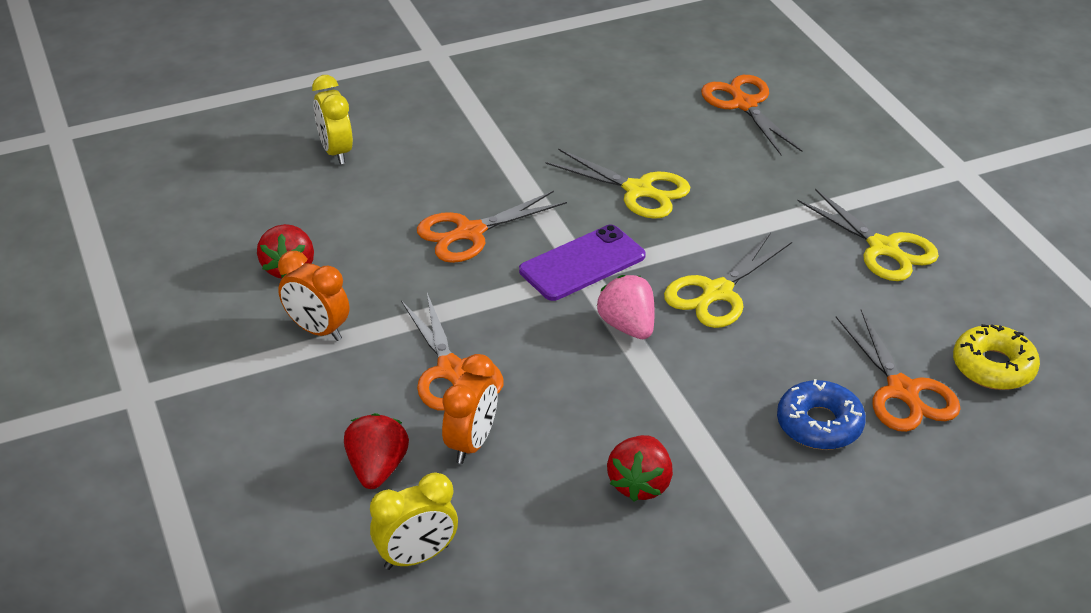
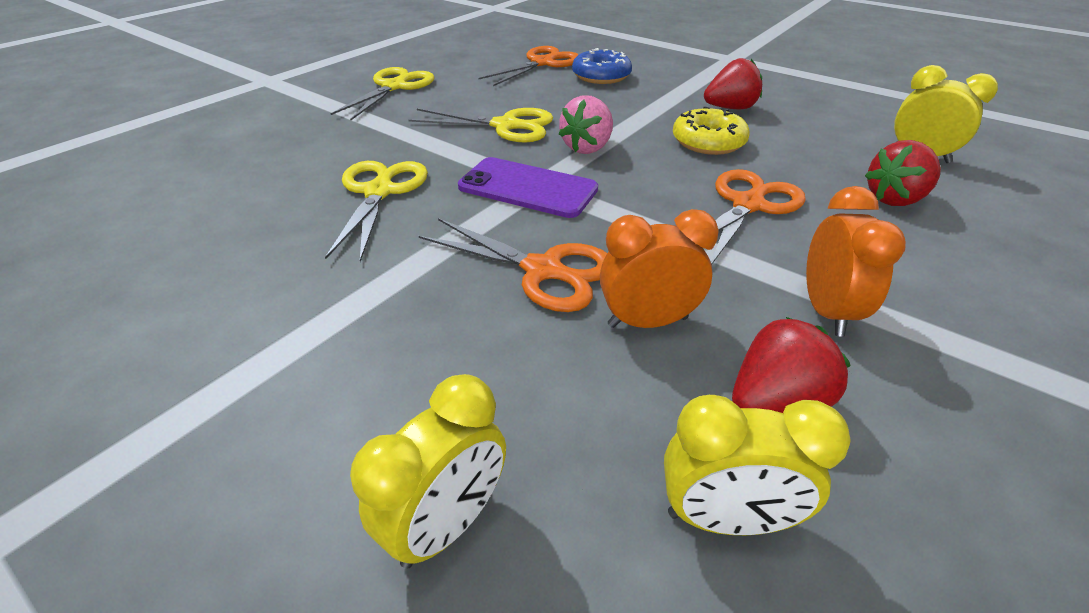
camera: 120 degrees left, 0 degrees up
orange clock [442,354,498,464] -> orange clock moved to [600,209,719,328]
orange scissors [701,75,802,155] -> none
yellow donut [953,324,1040,390] -> yellow donut moved to [673,106,750,155]
none -> yellow clock [664,395,851,535]

